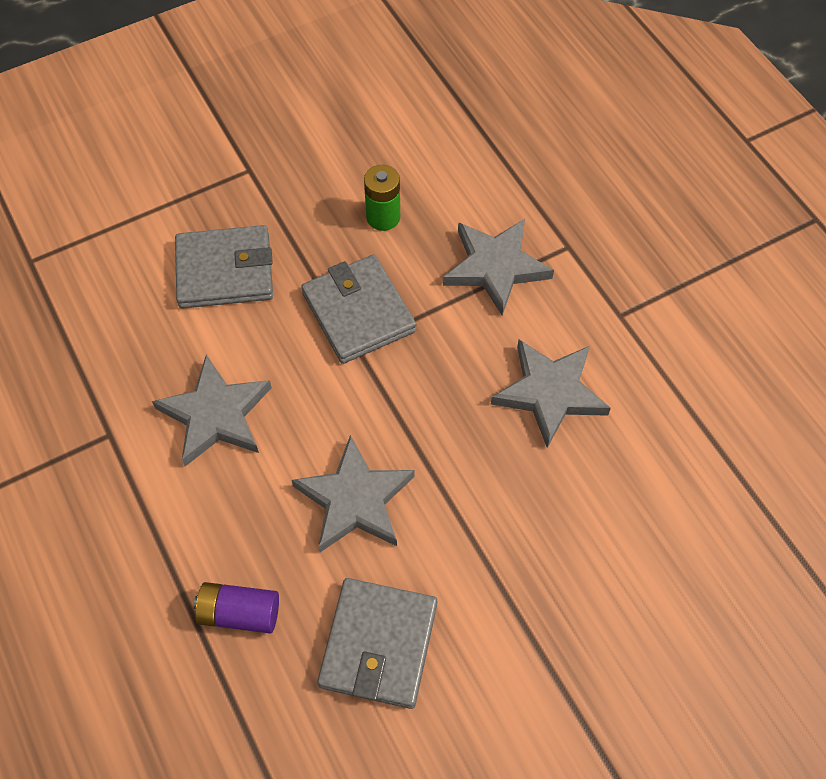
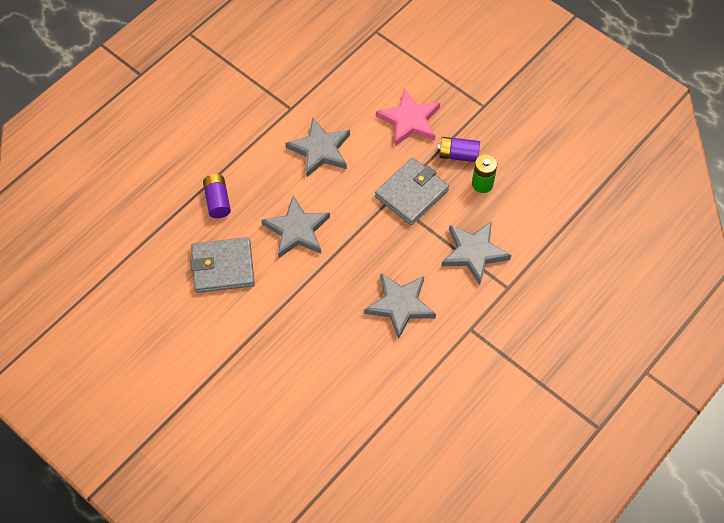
camera: 70 degrees right, 0 degrees up
grey wallet [175,225,273,309] -> pink star [376,88,440,146]
none -> purple battery [438,137,480,162]

